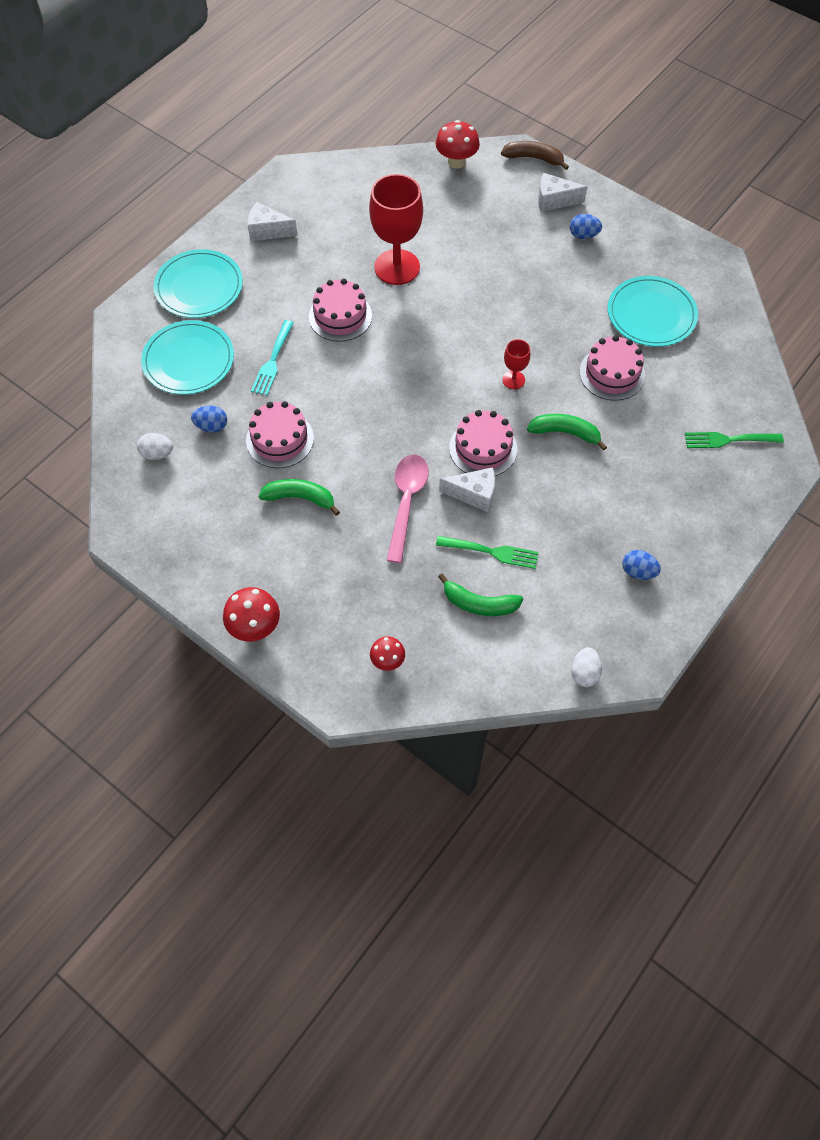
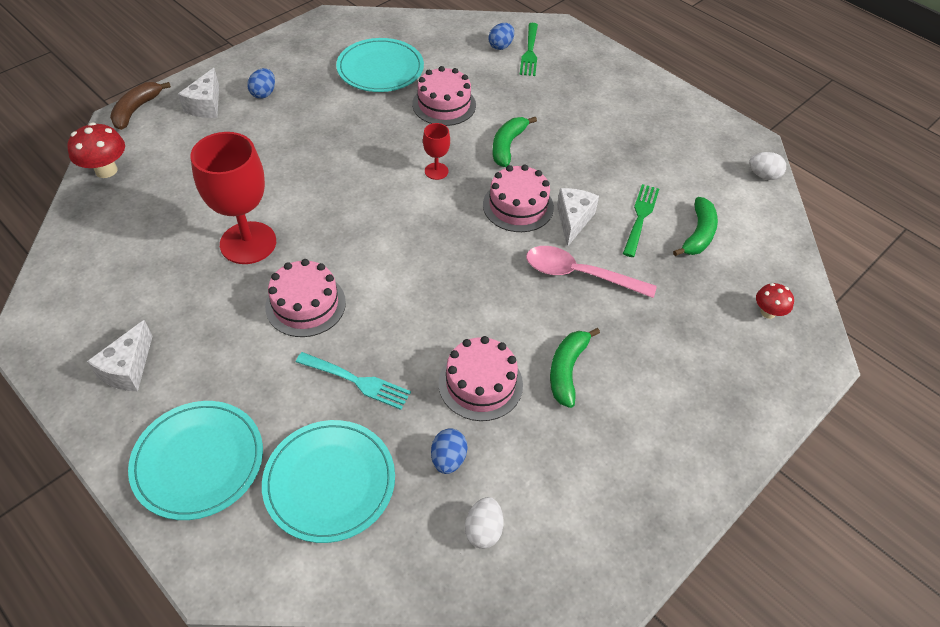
camera: 85 degrees left, 10 degrees down
red mushroom [223,587,280,641] -> none
blue egg [622,550,661,580] -> blue egg moved to [488,23,514,50]

